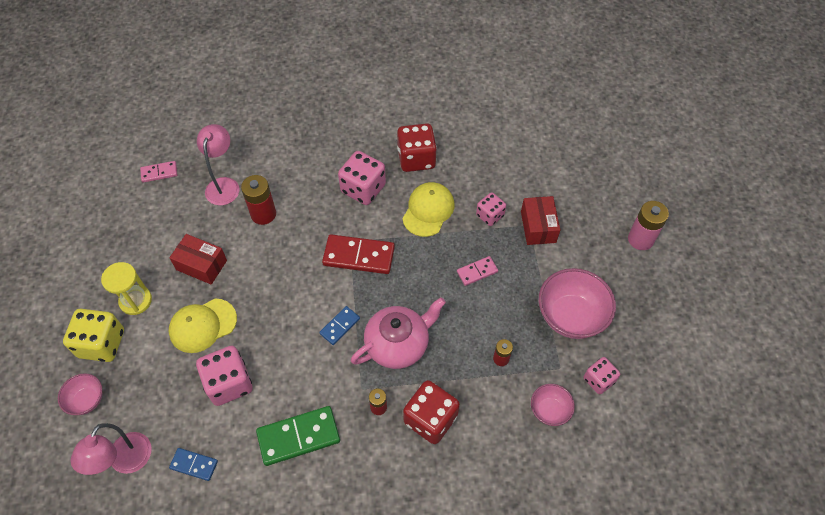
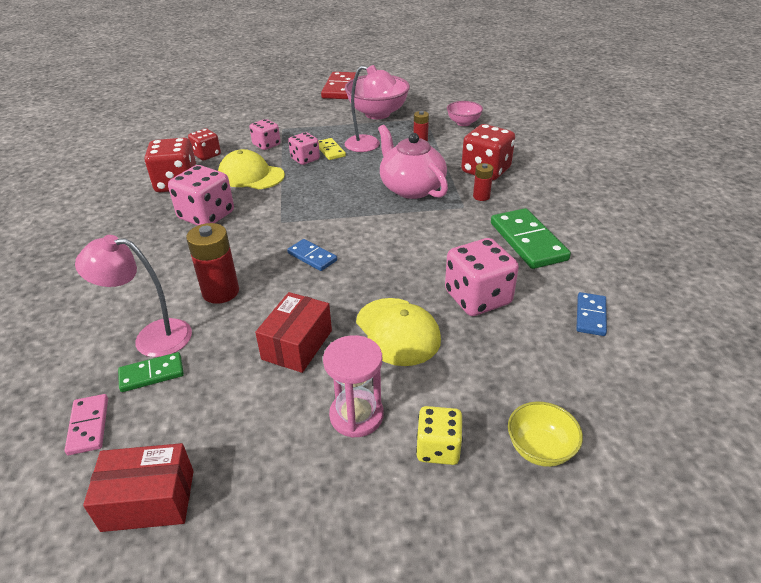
camera: 90 degrees left, 20 degrees down
pink bowl [58,373,102,415] -> yellow bowl [508,401,583,467]
yellow dice [63,309,124,362] -> yellow dice [416,406,463,465], size x0.61
pink lamp [70,423,152,475] -> pink lamp moved to [344,65,396,152]
yellow hourglass [101,262,152,315] -> pink hourglass [323,335,384,438]
blue domino [319,306,360,345] -> blue domino moved to [287,239,337,271]
red domino [322,234,395,274] -> red domino moved to [321,72,356,99]
pink domino [457,256,498,286] -> yellow domino [318,138,346,160]
red box [521,196,560,245] -> red box moved to [83,443,194,532]
pink dice [584,357,620,394] -> pink dice moved to [288,132,320,165]
pink battery [628,201,669,250] -> none
none -> green domino [118,352,184,392]
none -> red dice [188,128,221,160]

